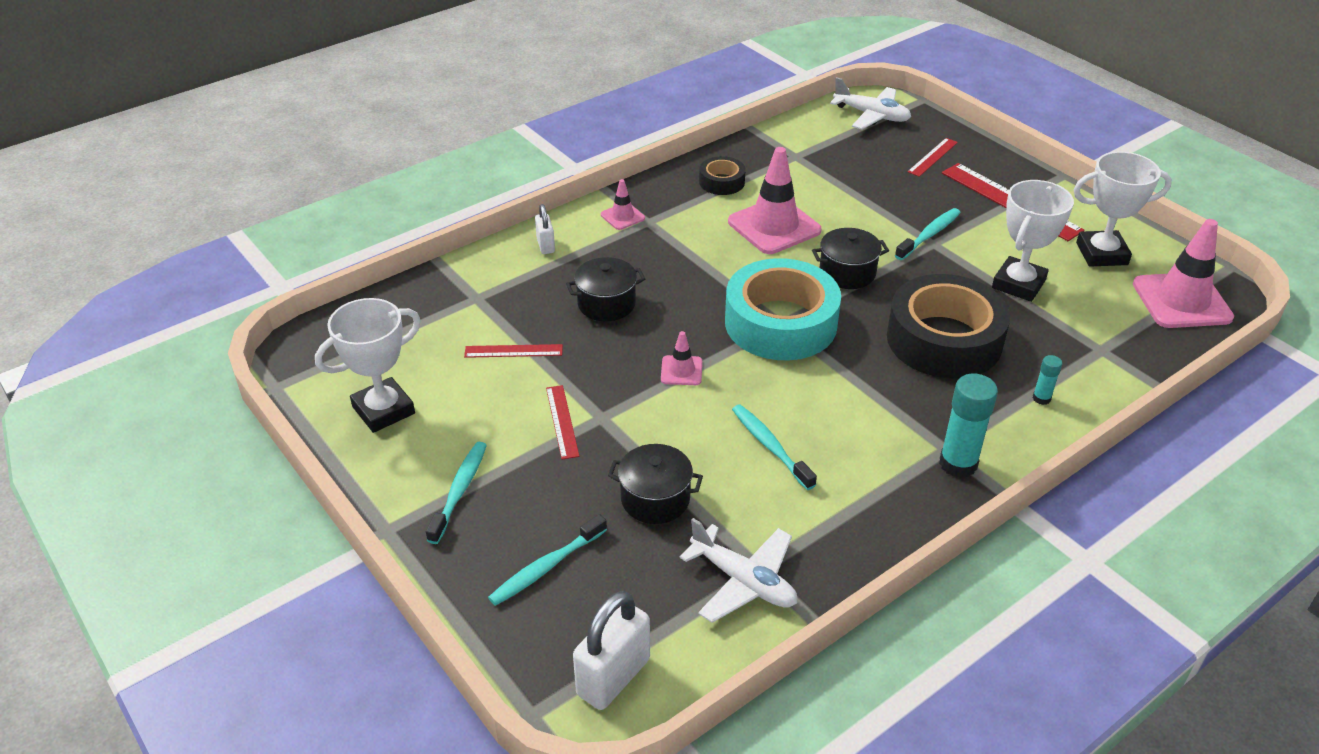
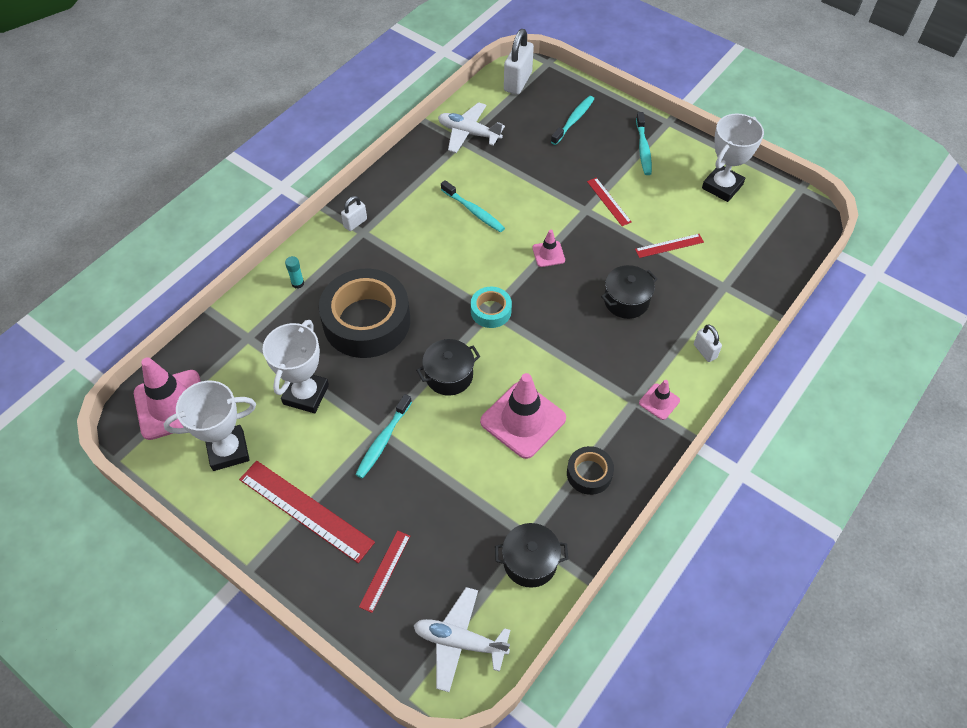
camera: 165 degrees right, 15 degrees up
black pot [608,444,703,524] -> black pot moved to [495,523,568,588]
turquoise tape [725,258,841,360] -> turquoise tape [471,287,512,328], size x0.47
turquoise glue stick [939,373,998,478] -> white padlock [341,196,367,231]

